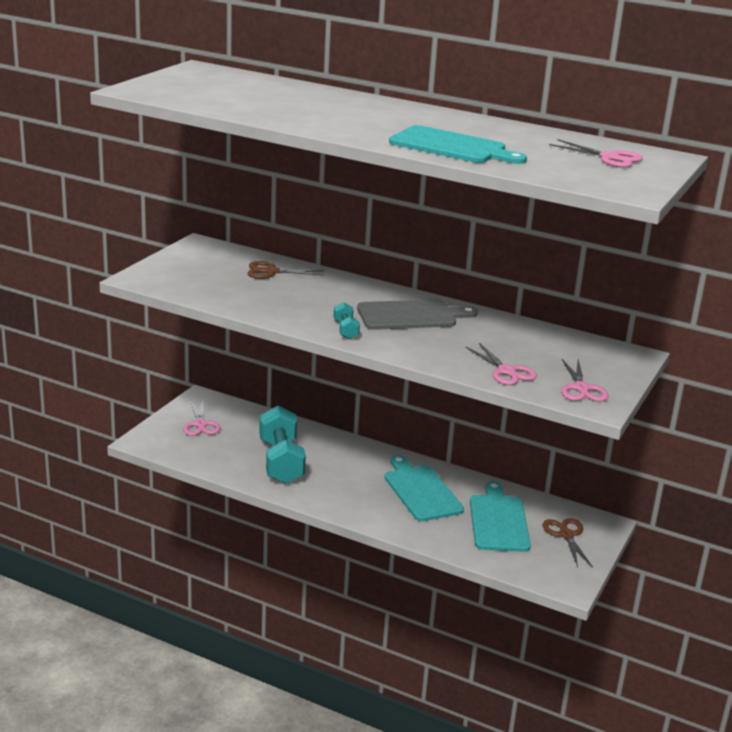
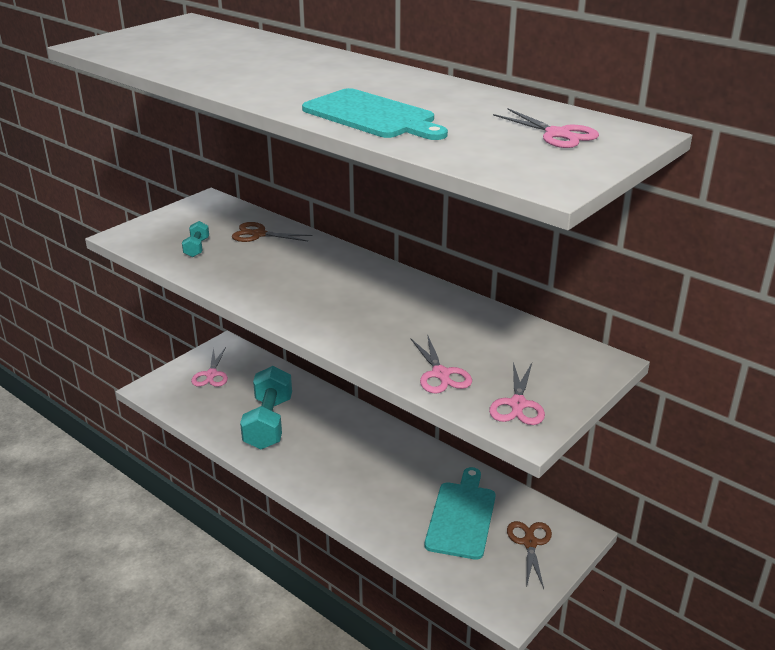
camera: 15 degrees right, 5 degrees up
turquoise dumbbell [334,302,360,339] -> turquoise dumbbell moved to [182,221,209,257]
grey cutting board [357,299,478,330] -> none
turquoise cutting board [385,455,464,521] -> none

